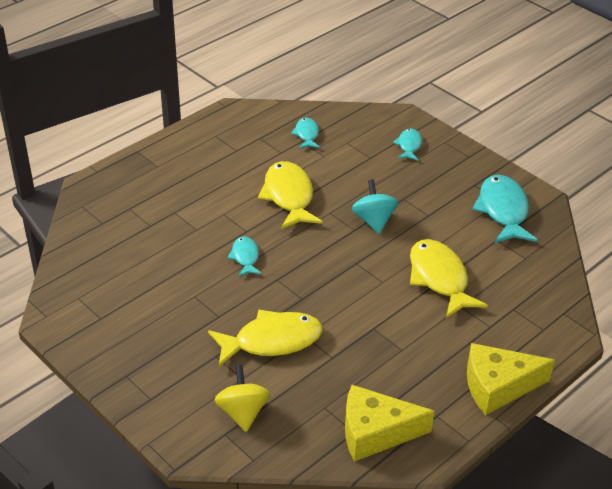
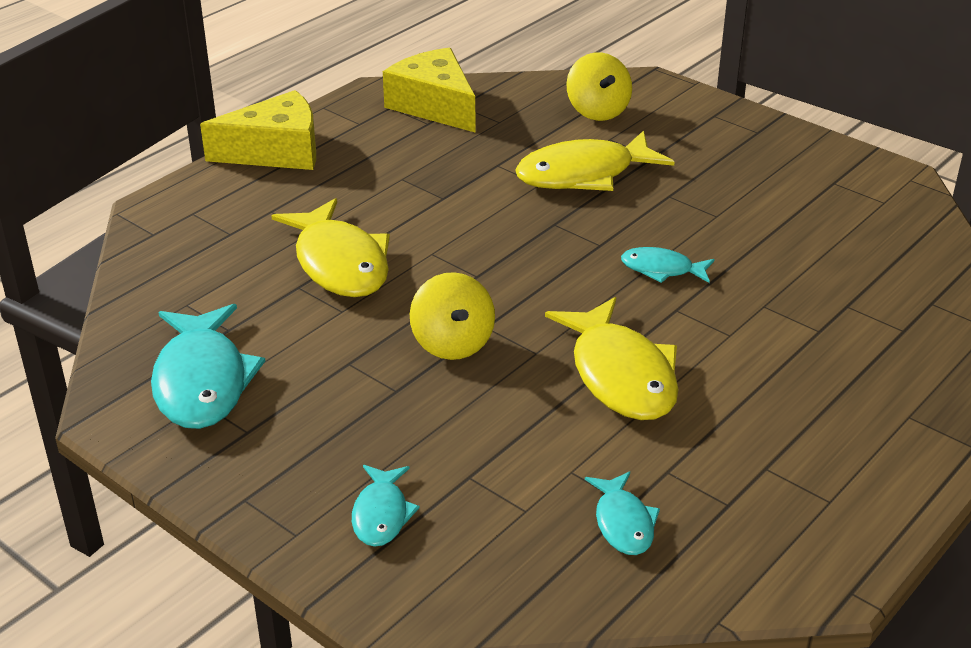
camera: 175 degrees right, 5 degrees down
turquoise fish [227,236,262,277] -> turquoise fish turned 120 degrees clockwise [621,247,715,283]
yellow cheese [345,385,435,462] -> yellow cheese turned 120 degrees counterclockwise [383,47,475,132]
turquoise spinning top [352,179,398,234] -> yellow spinning top [410,272,495,360]

